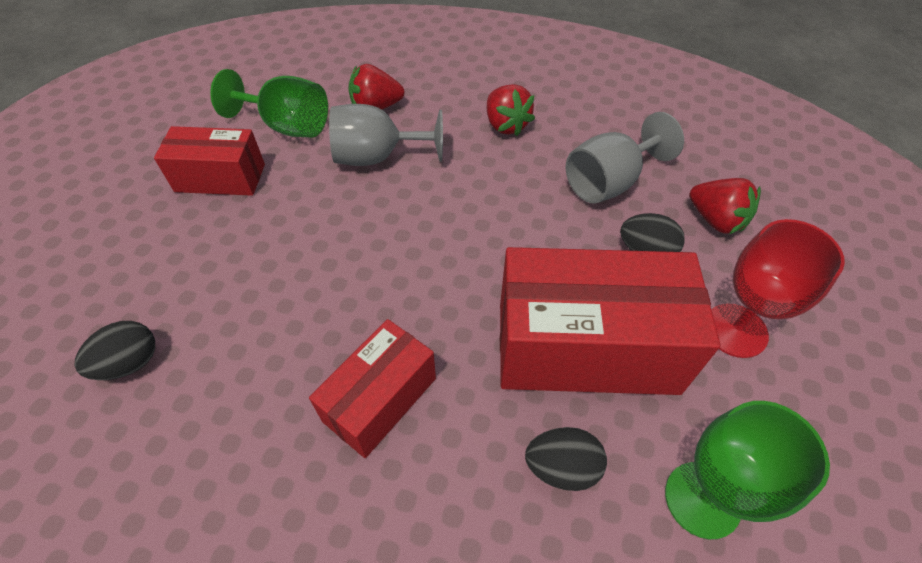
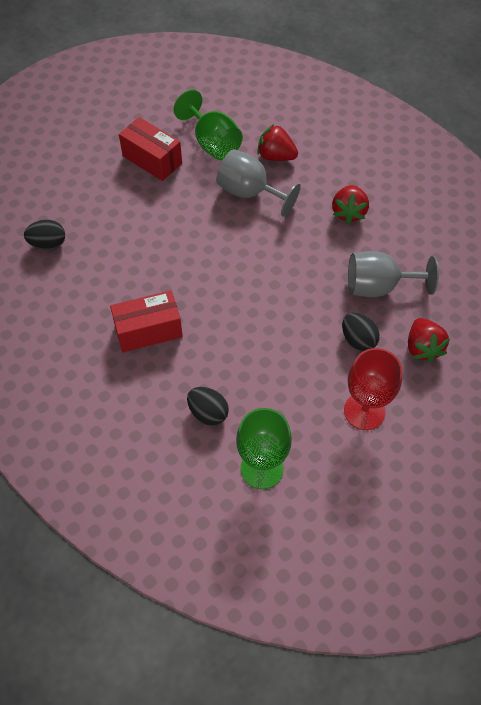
camera: 35 degrees right, 5 degrees up
red box [500,247,721,395] -> none

